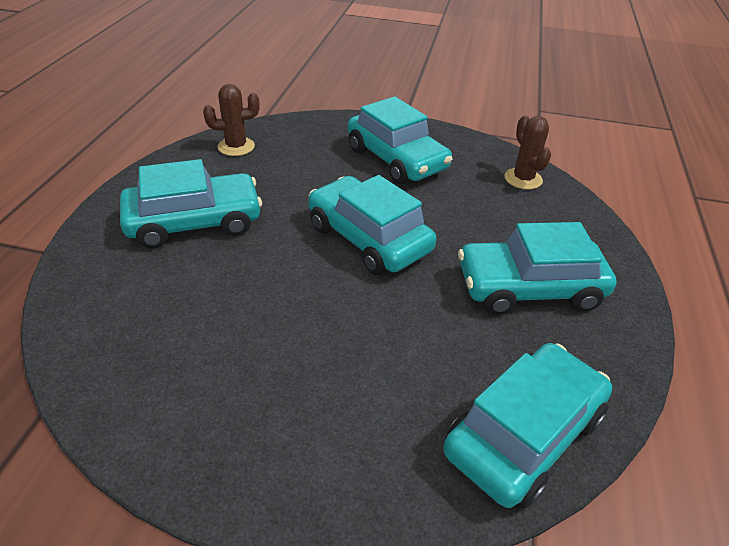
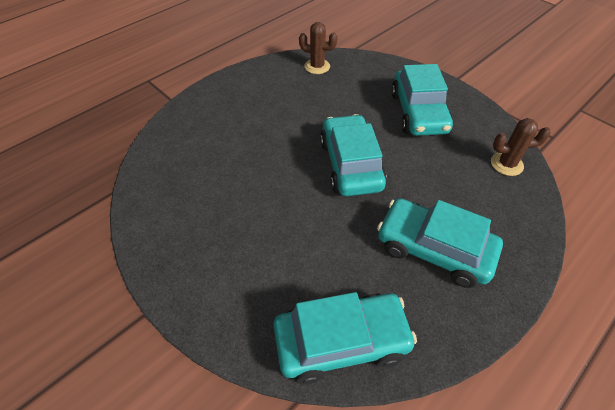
camera: 35 degrees right, 10 degrees up
turquoise car [120,159,262,248] -> none
brown cactus [505,115,551,190] -> brown cactus turned 75 degrees clockwise [491,118,551,176]

